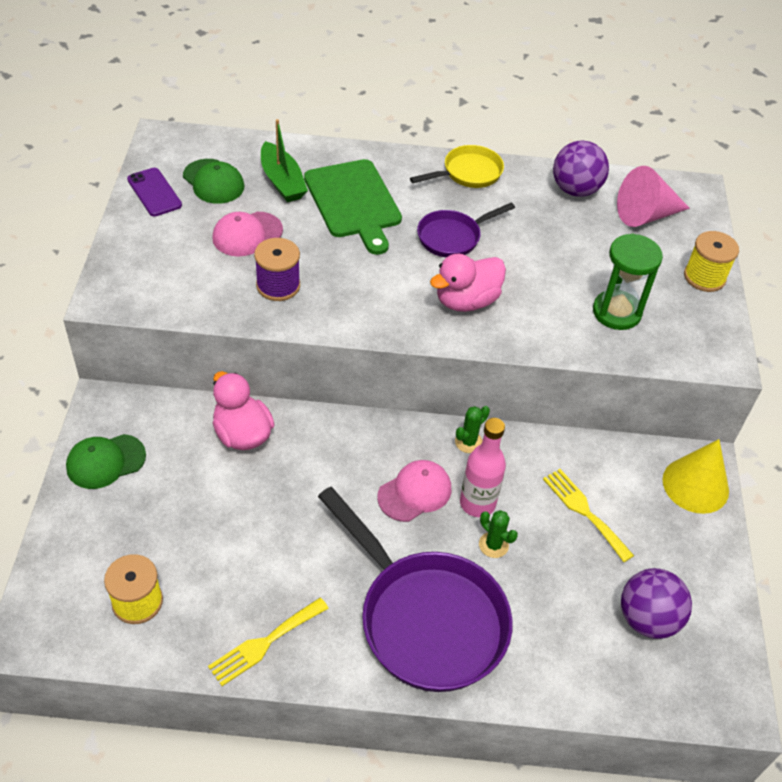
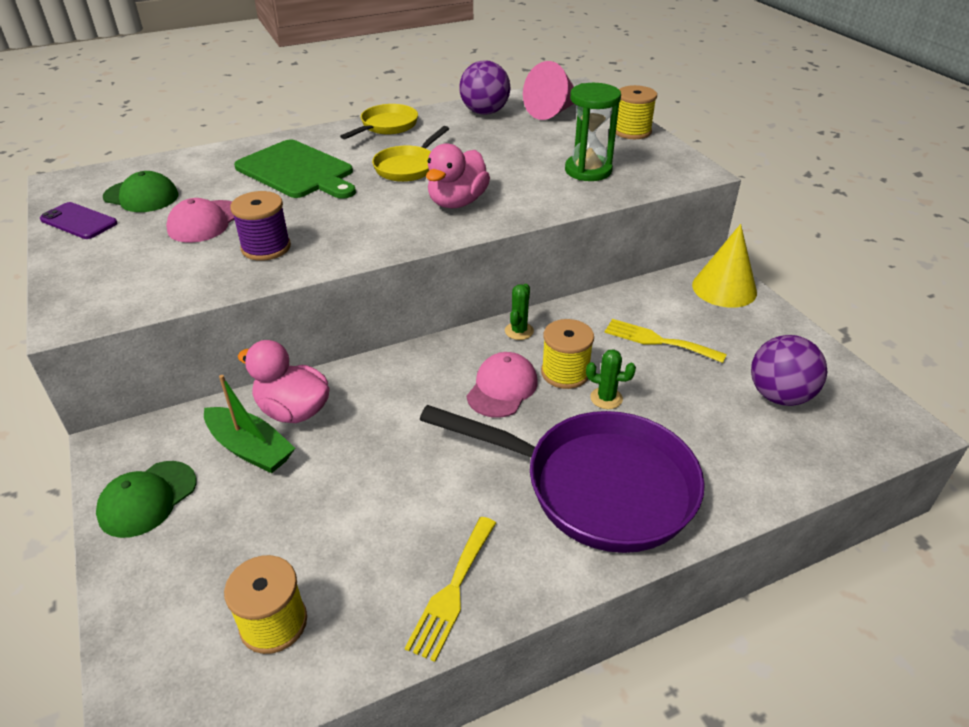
camera: 25 degrees left, 10 degrees down
green boat [261,119,308,202] -> green boat moved to [204,375,295,473]
purple pan [417,203,515,258] -> yellow pan [372,126,449,182]
pink bottle [460,418,506,517] -> yellow spool [541,319,594,389]

